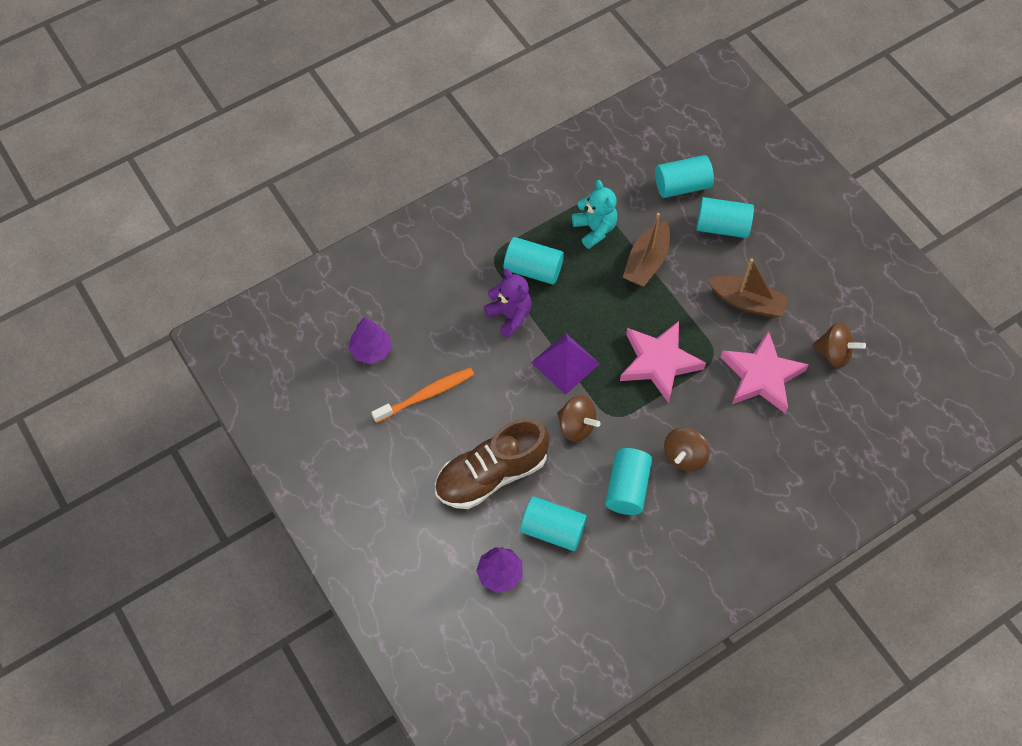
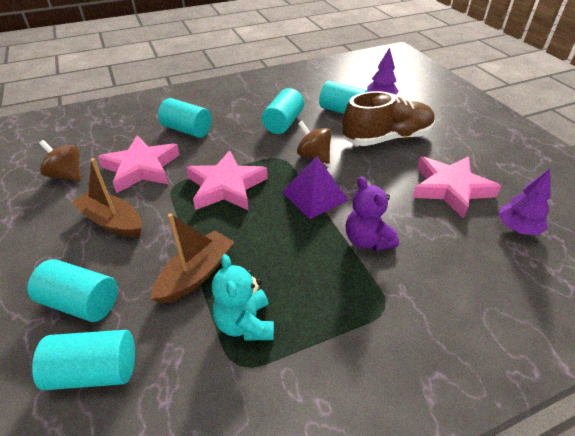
camera: 170 degrees left, 20 degrees down
orange toothbrush [371,367,474,423] -> pink star [413,156,501,219]
turquoise cylinder [504,237,564,285] -> turquoise cylinder moved to [158,98,212,138]
brown spinning top [664,427,710,471] -> none

